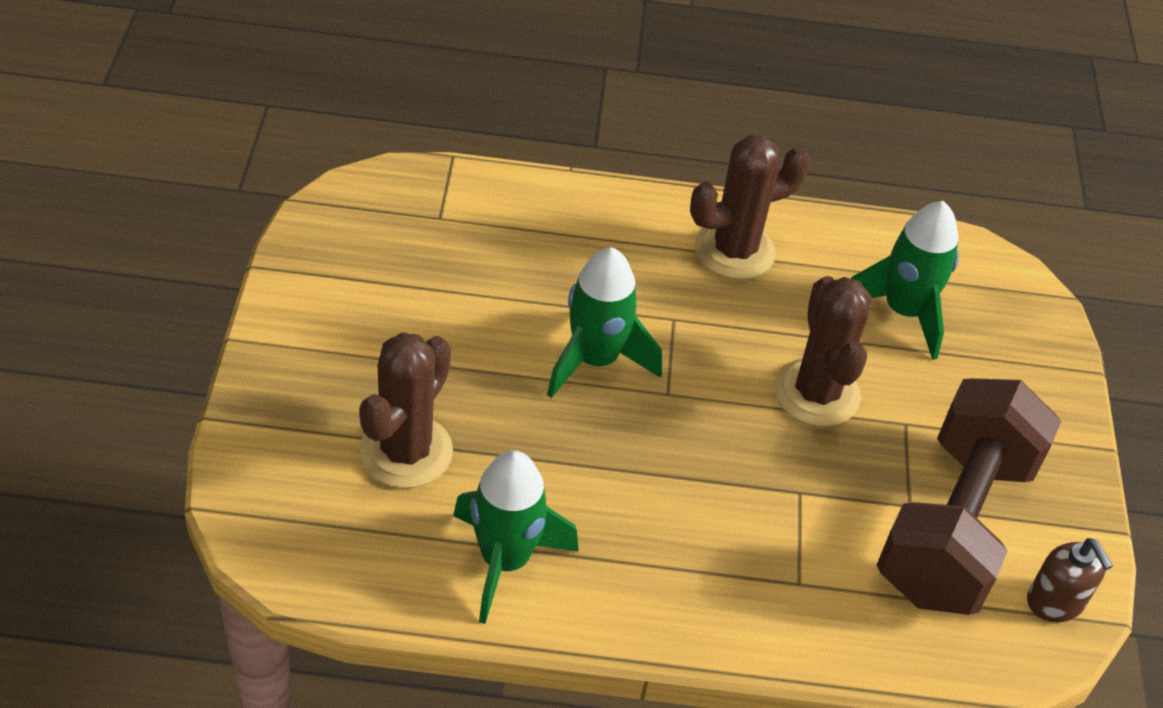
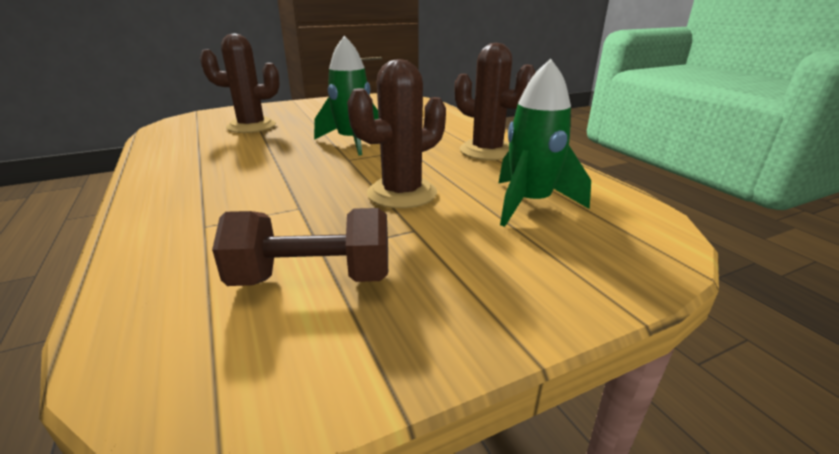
camera: 65 degrees right, 20 degrees down
green rocket [453,450,579,624] -> none
brown dumbbell [877,378,1061,615] -> brown dumbbell [212,208,388,286], size x0.61
brown soap dispenser [1027,538,1113,622] -> none

